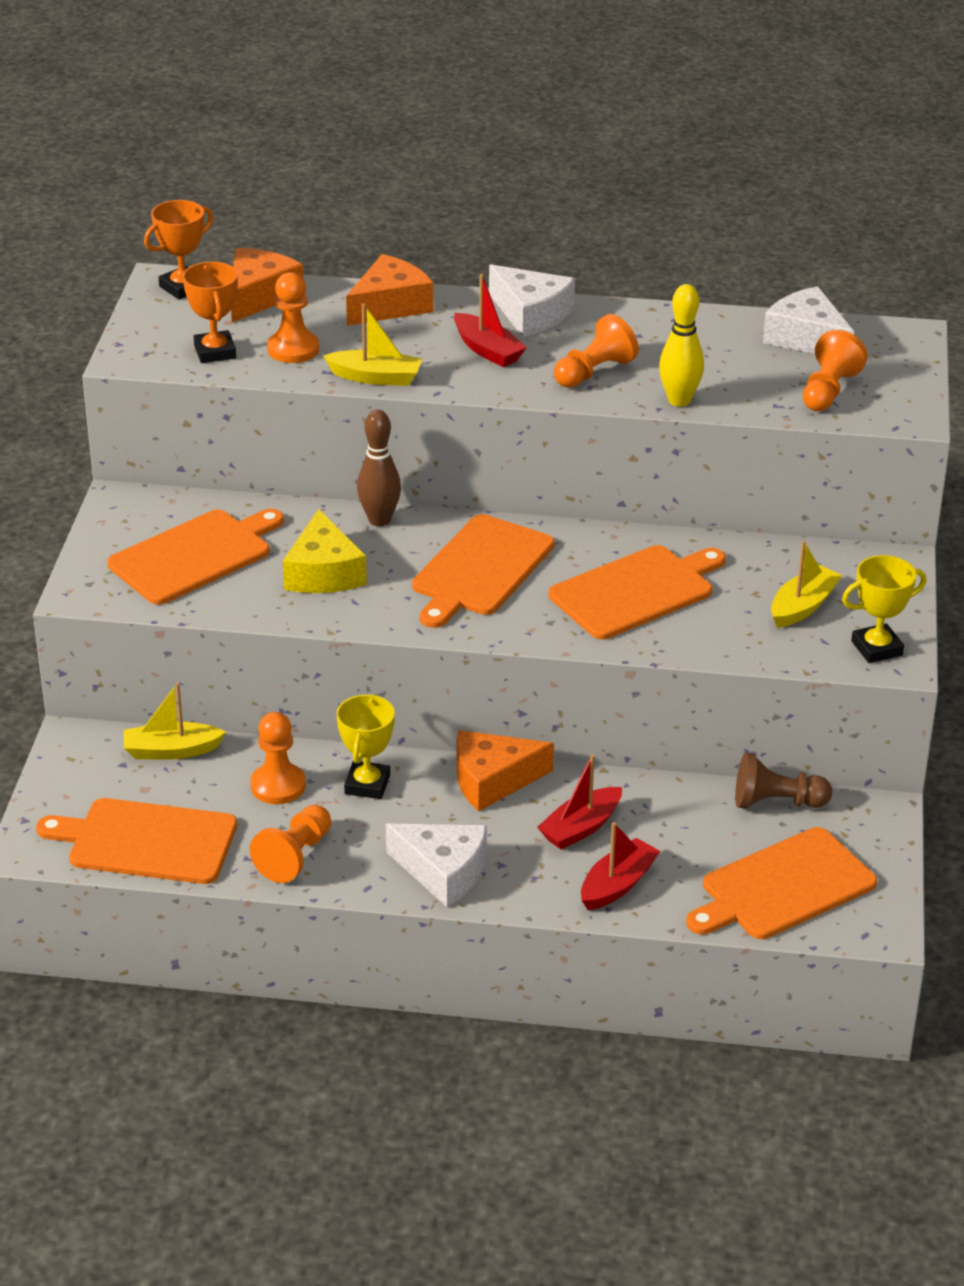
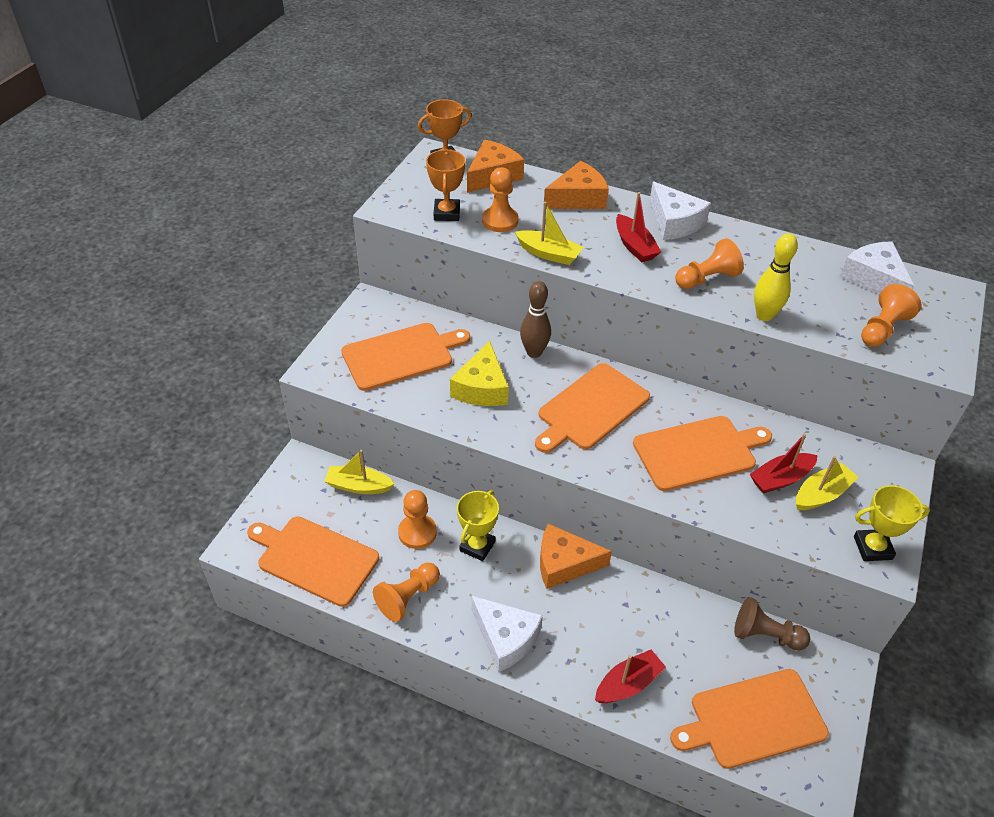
camera: 15 degrees right, 10 degrees up
red boat [537,754,622,849] -> red boat moved to [750,433,818,494]

